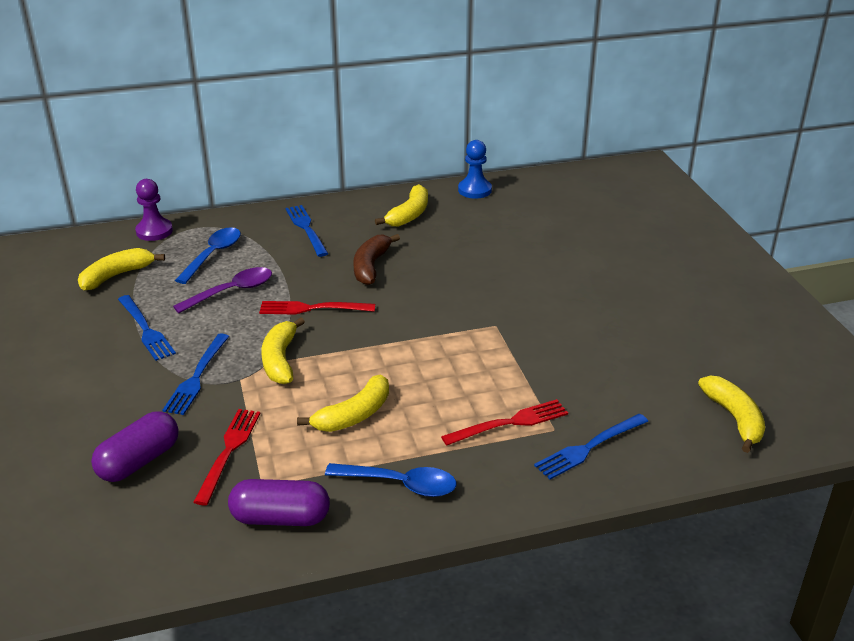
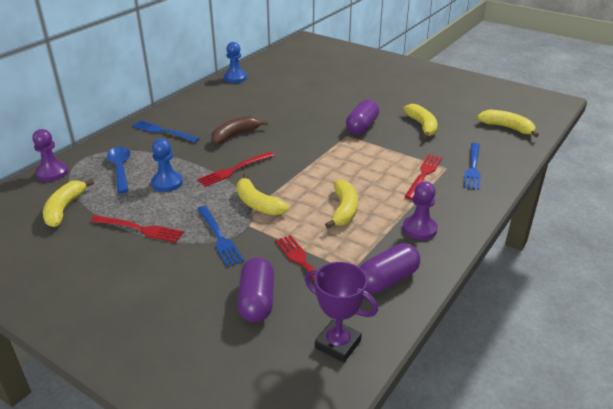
camera: 40 degrees left, 0 degrees up
blue fork [118,295,176,361] -> red fork [90,215,184,243]
purple spoon [173,267,272,313] -> blue pawn [151,139,183,192]
blue spoon [325,463,456,497] -> purple pawn [403,182,438,240]
brown banana [353,234,400,285] -> brown banana turned 75 degrees clockwise [211,116,268,145]
yellow banana [375,184,428,227] -> yellow banana moved to [404,104,438,138]
none -> purple trophy [305,262,378,363]
none -> purple capsule [346,99,379,135]

